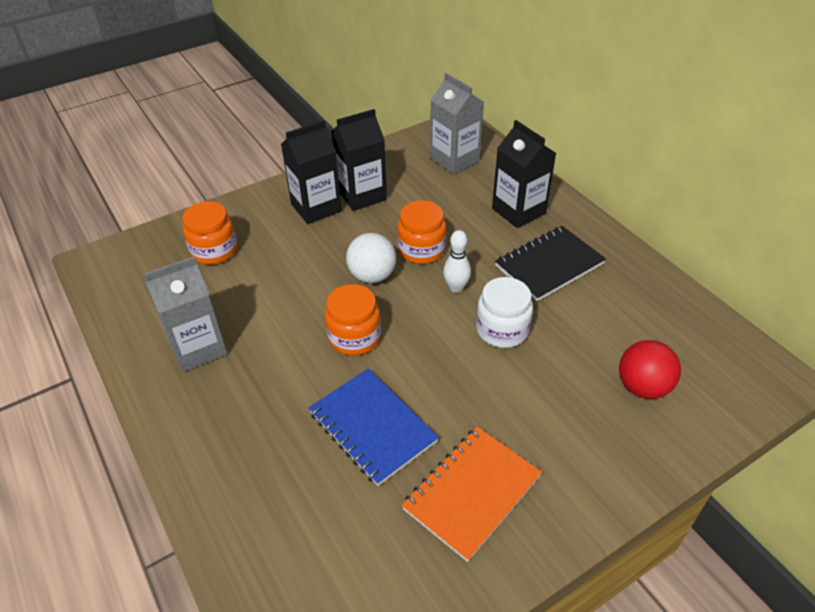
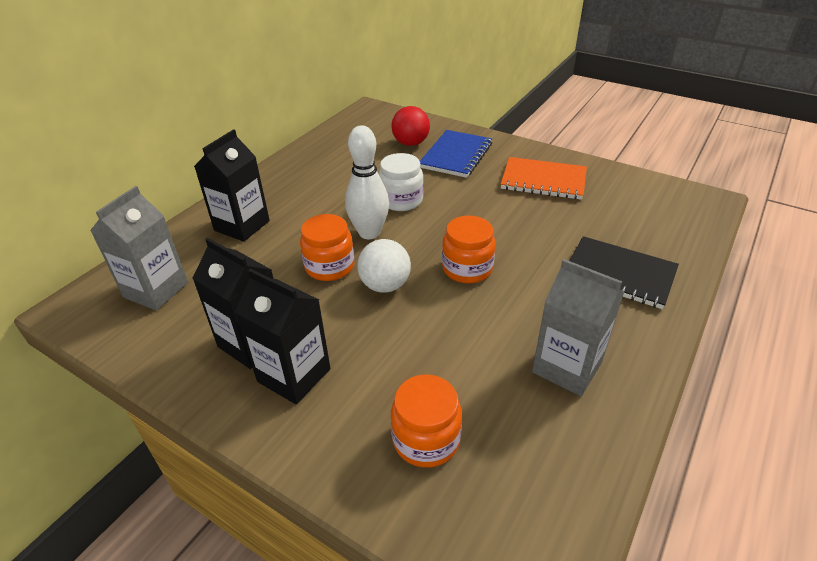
camera: 115 degrees left, 5 degrees down
blue notebook [309,369,439,486] -> blue notebook moved to [420,130,492,178]
white bowling pin [443,230,471,293] -> white bowling pin [345,126,389,239], size x1.67
black notebook [495,226,606,301] -> black notebook moved to [570,236,679,309]

